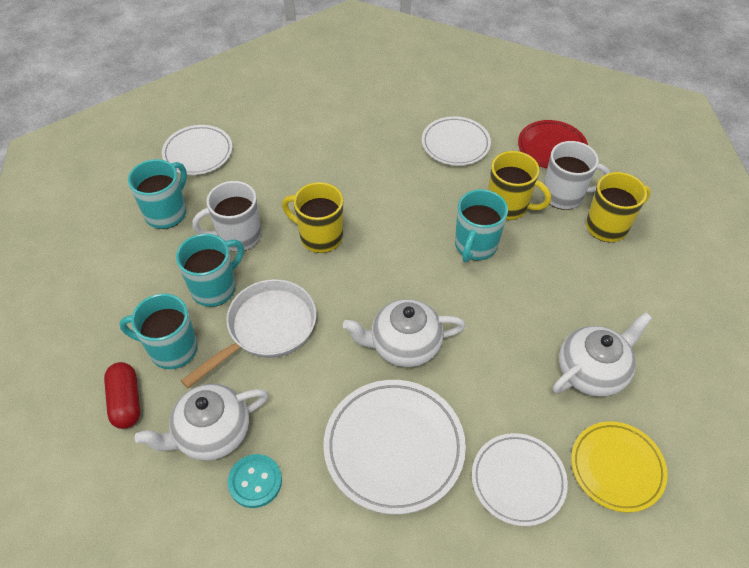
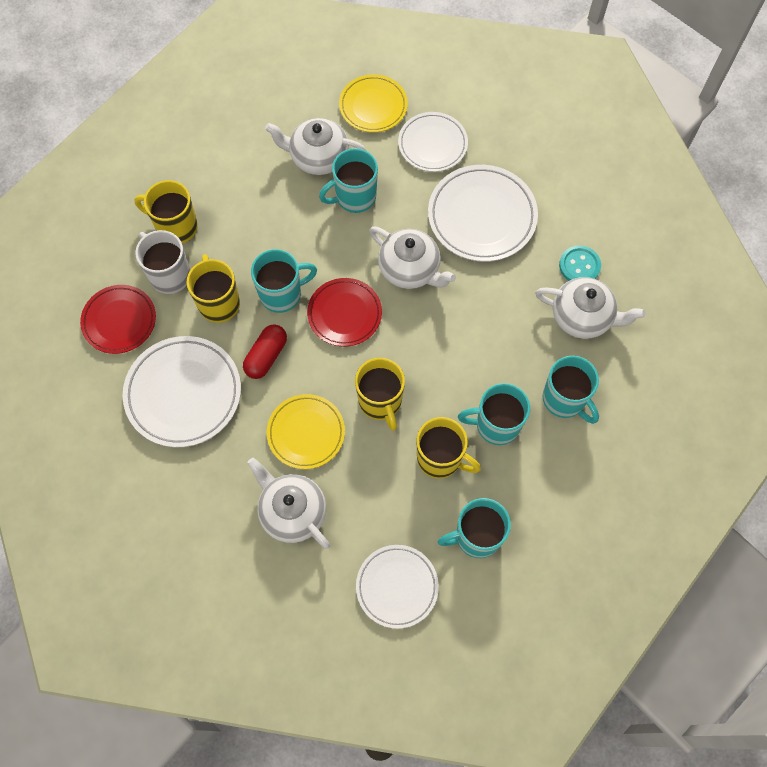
camera: 135 degrees left, 15 degrees up
red capsule [104,362,140,429] -> red capsule moved to [243,324,287,379]
white pan [181,279,316,388] -> none
white mug [192,181,261,252] -> yellow mug [416,417,481,479]
white plate [422,116,491,166] -> white plate [123,336,241,447], size x1.52
none -> white teapot [247,458,330,549]
none -> yellow plate [267,394,345,469]
none -> red plate [307,278,382,347]
none -> turquoise mug [319,148,378,213]

